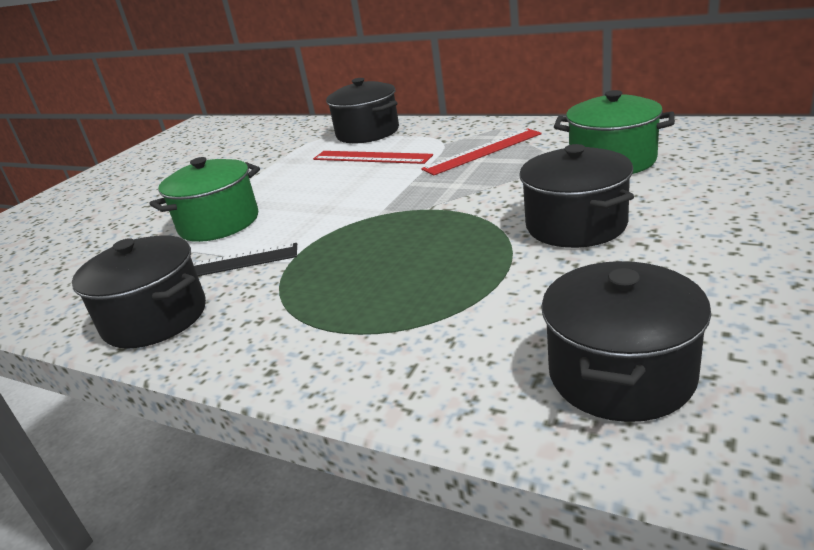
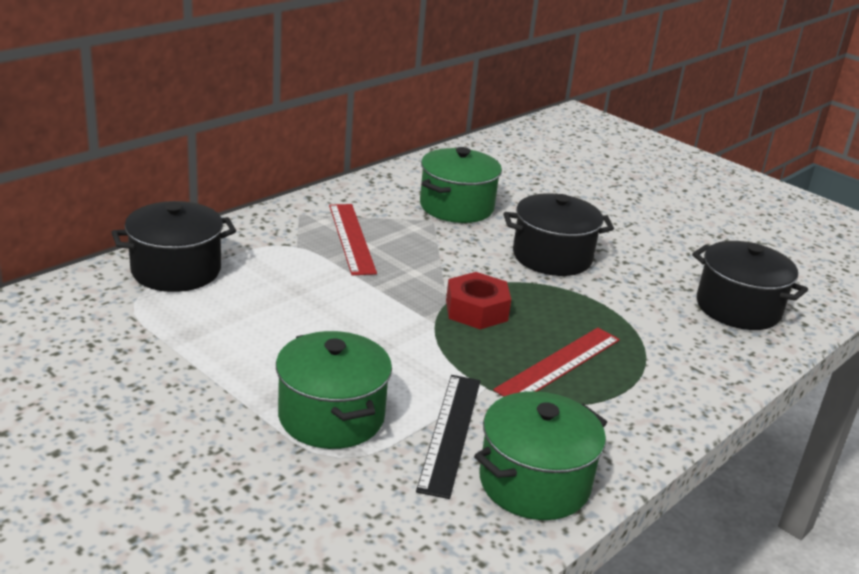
camera: 80 degrees left, 0 degrees up
black pot [72,235,206,349] -> green pot [474,391,607,520]
red ruler [313,151,433,164] -> red ruler moved to [493,328,620,397]
none -> red nut [446,272,511,330]

